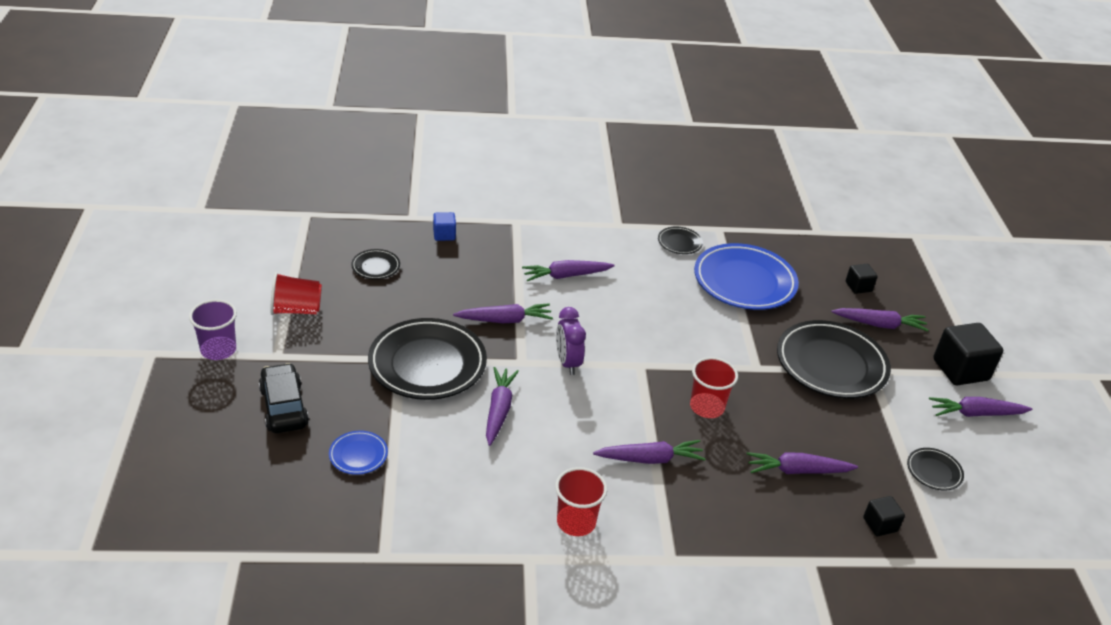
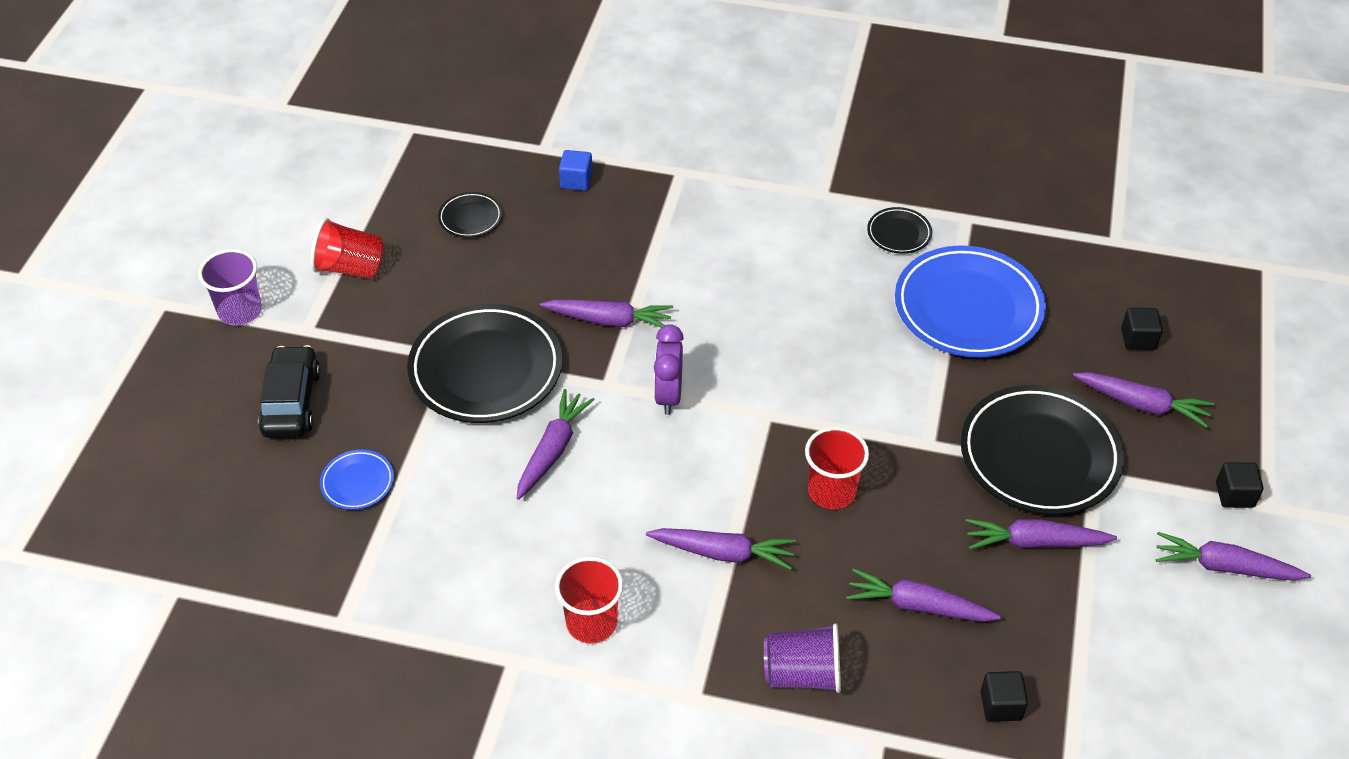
camera: 20 degrees right, 10 degrees up
purple carrot [522,260,615,281] -> purple carrot moved to [966,519,1117,549]
black plate [907,448,964,491] -> none
black cube [933,323,1003,385] -> black cube [1216,462,1263,508], size x0.53
none -> purple cup [764,623,841,693]

